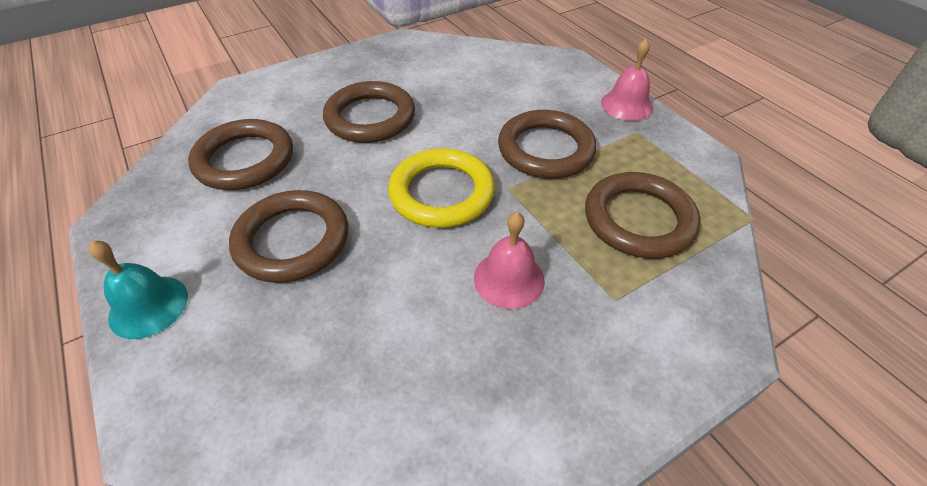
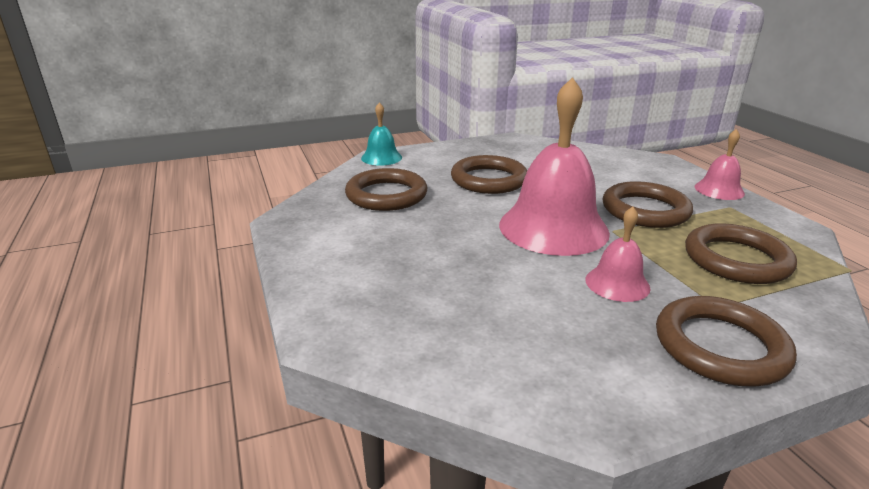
camera: 10 degrees right, 20 degrees down
turquoise bell [89,241,188,339] -> turquoise bell moved to [361,102,402,166]
brown ring [229,190,348,283] -> brown ring moved to [656,296,797,387]
yellow ring [388,148,495,228] -> pink bell [499,77,610,256]

